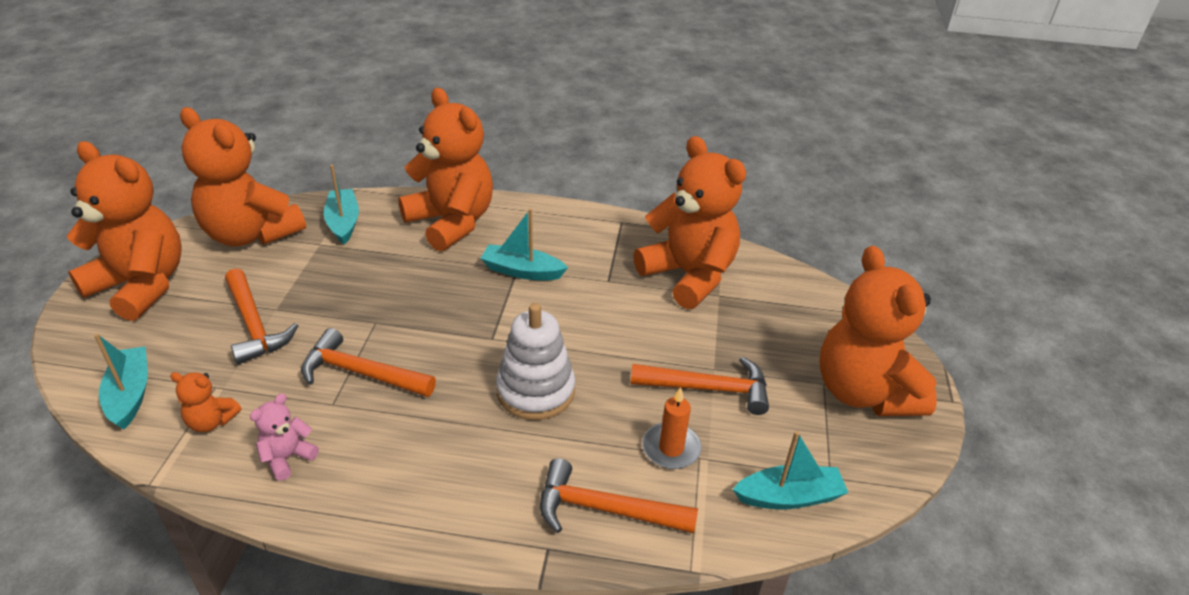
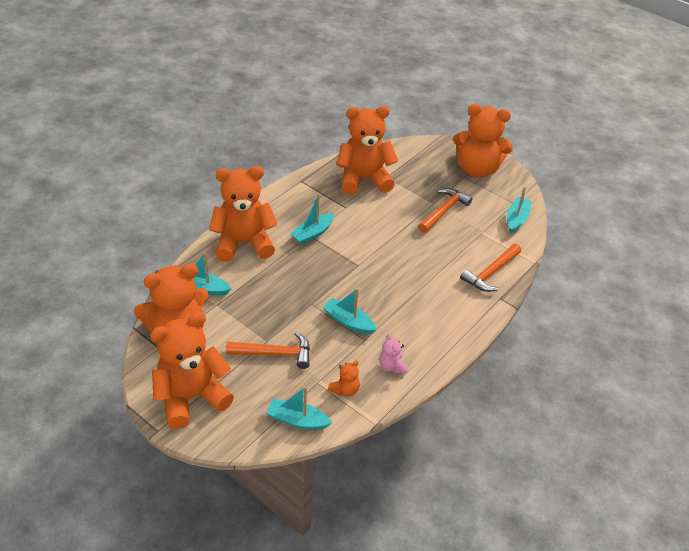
camera: 60 degrees left, 5 degrees up
orange hammer [301,328,436,397] -> turquoise boat [323,288,377,334]
white stacking toy [496,303,575,420] -> none
orange candle [642,387,702,469] -> none

